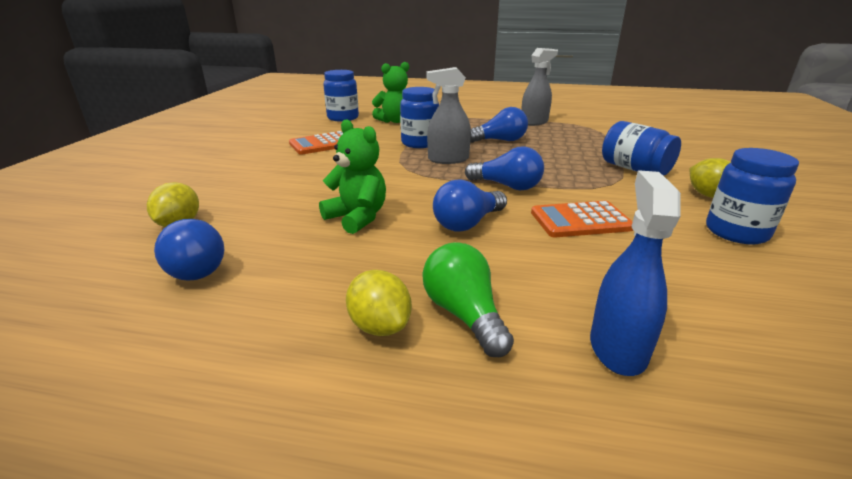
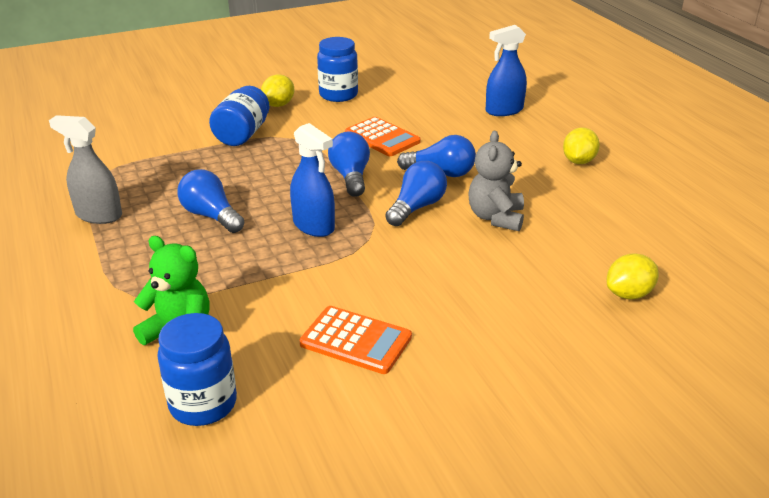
camera: 125 degrees left, 5 degrees up
blue light bulb [154,219,224,281] -> blue light bulb moved to [385,161,447,226]
green teddy bear [319,119,386,234] -> grey teddy bear [468,131,524,231]
blue jar [400,87,439,148] -> none
green light bulb [423,242,514,357] -> none
grey spray bottle [427,67,471,164] -> blue spray bottle [290,123,335,237]

